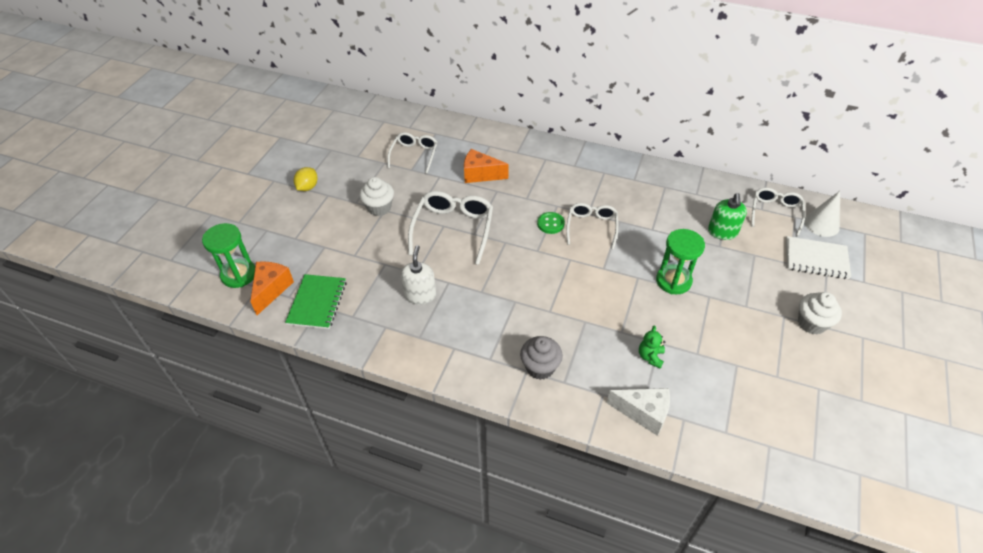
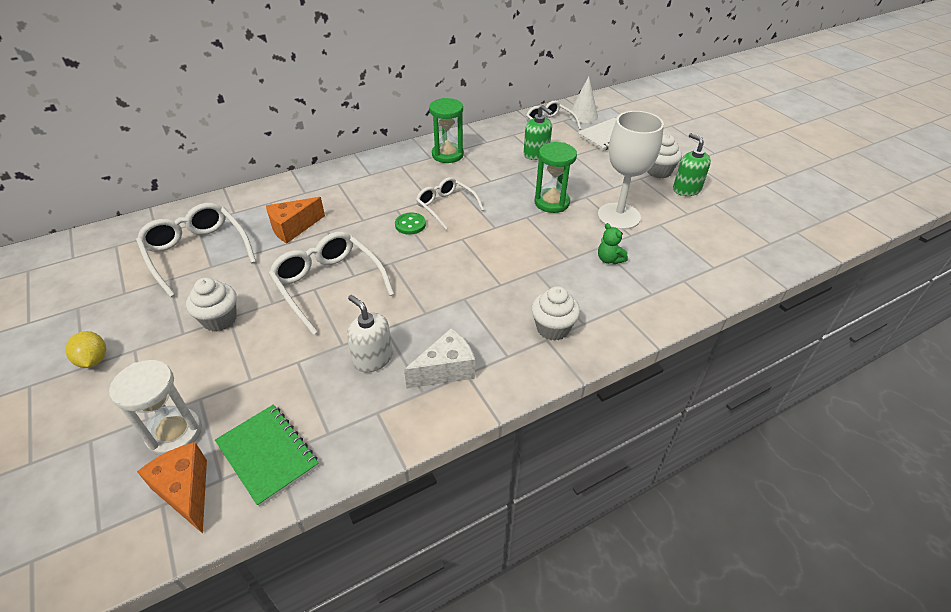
camera: 50 degrees left, 5 degrees down
green hourglass [202,223,255,288] -> green hourglass moved to [429,98,464,163]
white glasses [387,132,437,173] -> white glasses [136,203,256,297], size x1.54
grey cupcake [520,336,563,380] -> white cupcake [531,286,580,341]
white cheese [607,388,670,436] -> white cheese moved to [404,328,475,388]
none -> white hourglass [109,360,202,456]
none -> white goblet [598,111,664,230]
none -> green soap dispenser [673,133,711,196]

